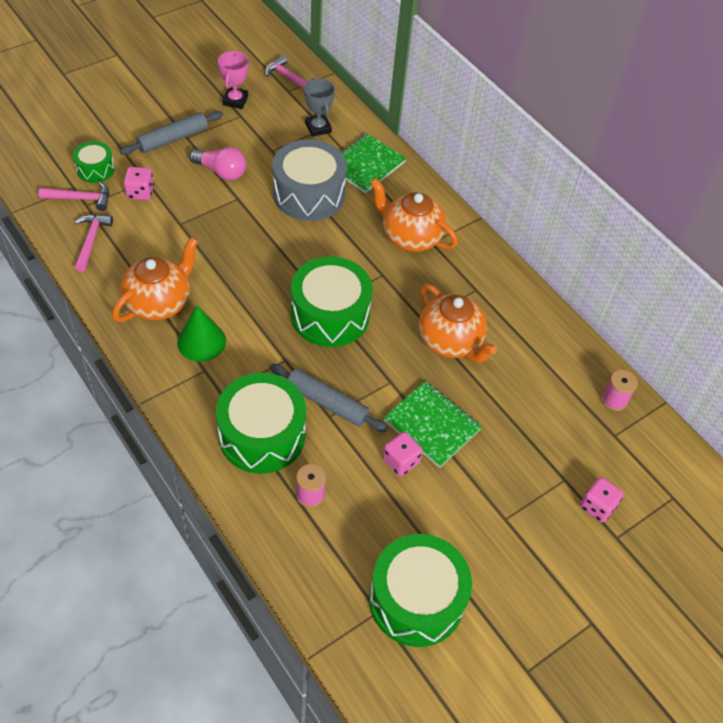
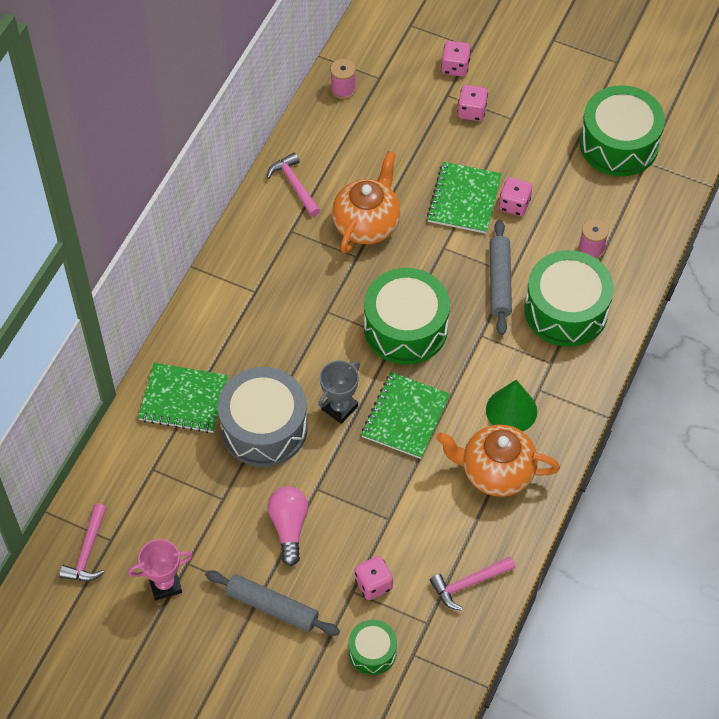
camera: 115 degrees left, 5 degrees up
pink hammer [39,181,109,211] -> pink hammer moved to [267,152,321,217]
grey trophy [304,78,335,137] -> grey trophy moved to [318,360,360,424]
orange teapot [370,178,458,252] -> none
none -> green notebook [361,372,450,459]
none -> pink dice [458,85,488,121]

